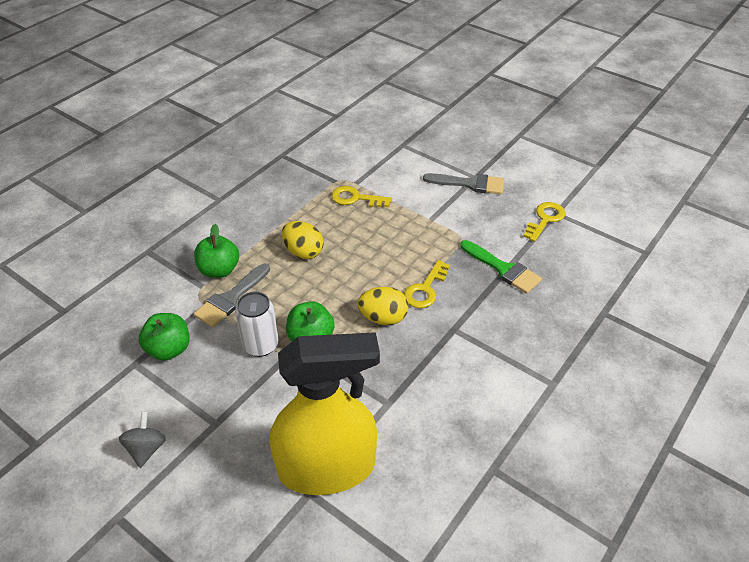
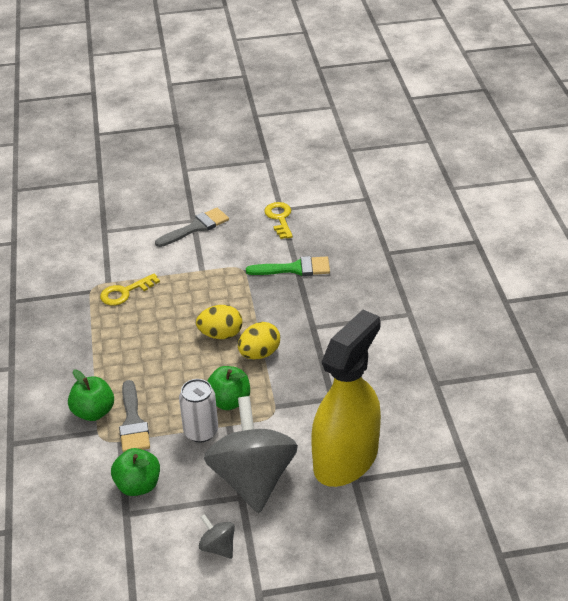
camera: 45 degrees left, 5 degrees down
yellow egg [282,221,324,259] -> yellow egg moved to [196,305,242,339]
yellow key [404,260,450,308] -> none
none -> grey spinning top [204,396,298,513]

